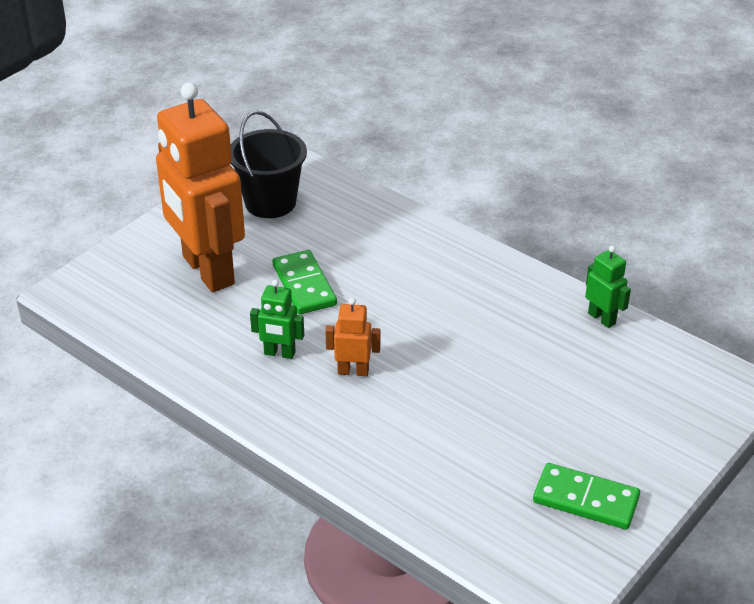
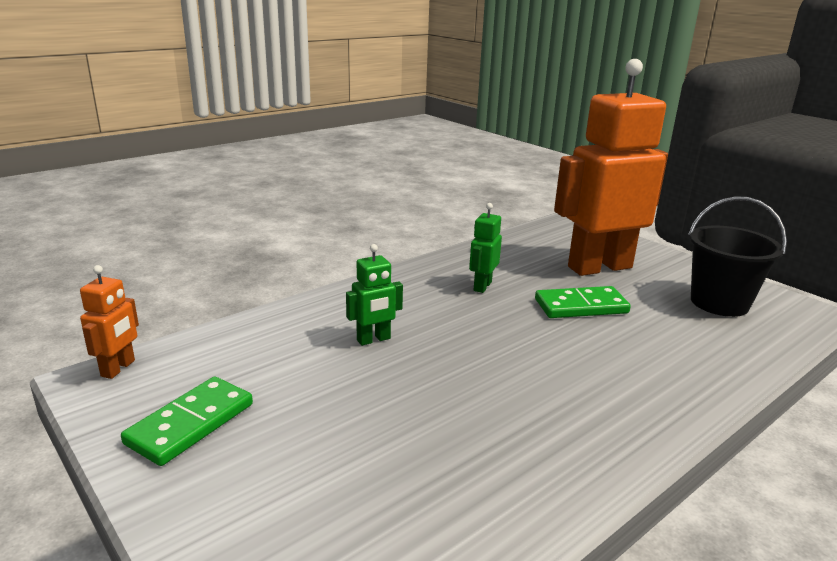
camera: 100 degrees right, 15 degrees down
orange robot [325,298,381,376] -> orange robot moved to [80,265,139,379]
green robot [585,245,631,328] -> green robot moved to [346,244,403,346]

